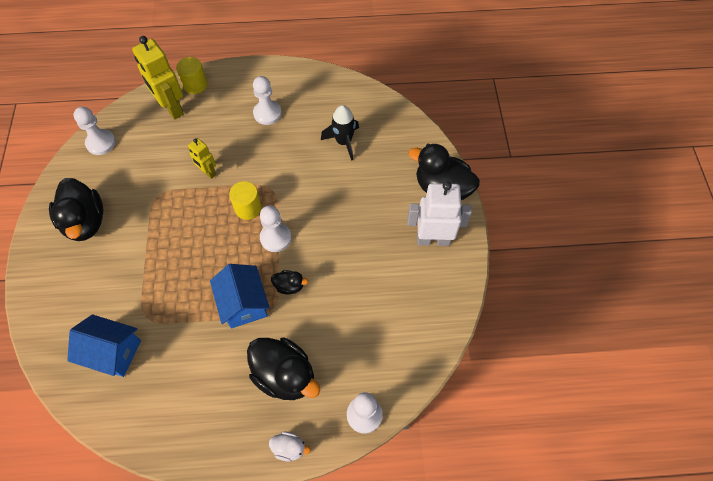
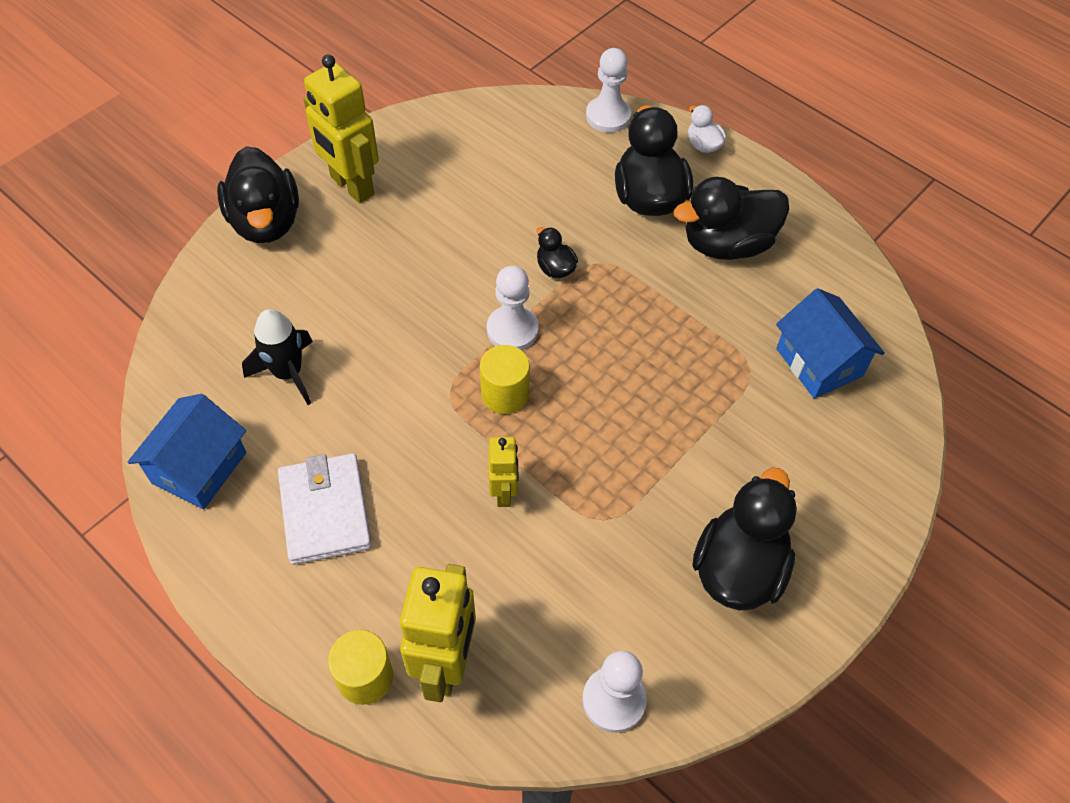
camera: 135 degrees left, 5 degrees down
blue house [210,264,270,328] -> blue house moved to [128,394,246,509]
white pawn [253,76,282,125] -> white wallet [278,453,372,565]
white robot [407,181,472,246] -> yellow robot [303,54,379,203]
none -> black duck [674,177,789,260]

